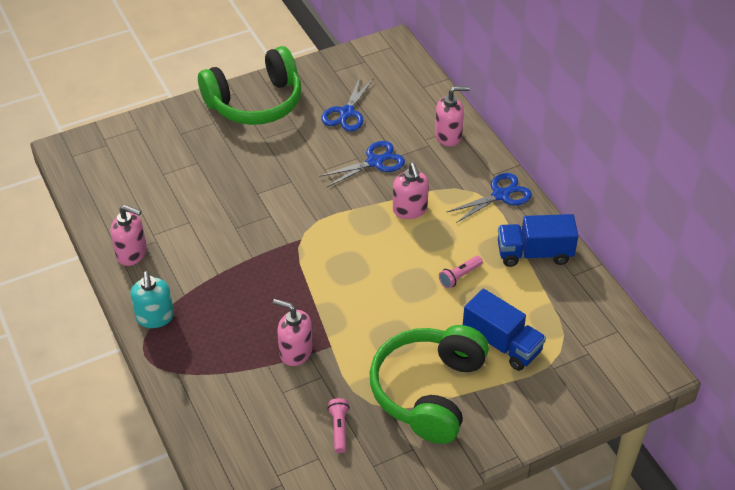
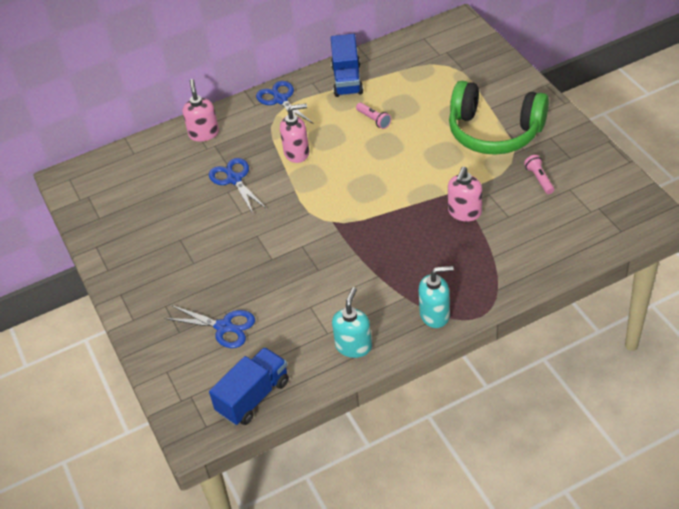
camera: 85 degrees left, 0 degrees up
pink soap dispenser [111,205,147,266] -> turquoise soap dispenser [332,287,372,358]
green headphones [198,46,301,125] -> none
blue scissors [321,77,374,131] -> blue scissors moved to [164,305,255,348]
pink flashlight [328,398,350,453] -> pink flashlight turned 75 degrees clockwise [524,155,554,194]
blue truck [463,288,546,371] -> blue truck moved to [209,347,289,425]

